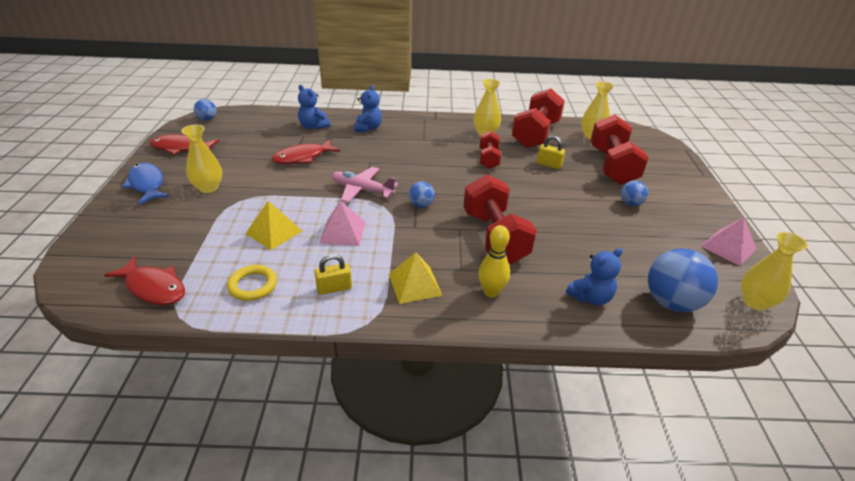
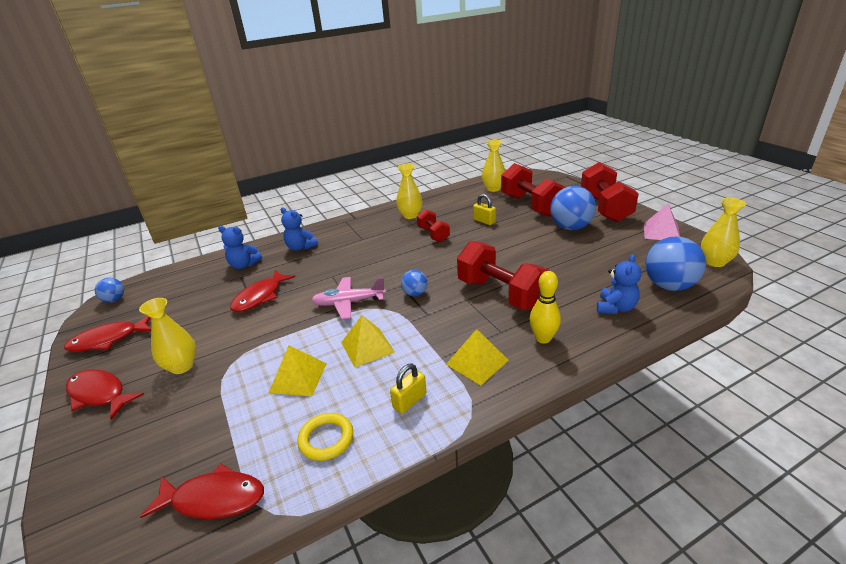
camera: 25 degrees left, 5 degrees down
blue fish [122,163,170,205] -> red fish [66,369,144,420]
pink pyramid [319,201,365,246] -> yellow pyramid [341,315,395,367]
blue teddy bear [354,85,382,132] -> blue teddy bear turned 150 degrees clockwise [281,207,318,251]
red dumbbell [512,88,565,148] -> red dumbbell moved to [581,162,639,222]
yellow padlock [537,135,565,169] -> yellow padlock turned 45 degrees clockwise [473,194,496,225]
blue ball [621,181,648,206] -> blue ball [550,186,596,230], size x1.94

